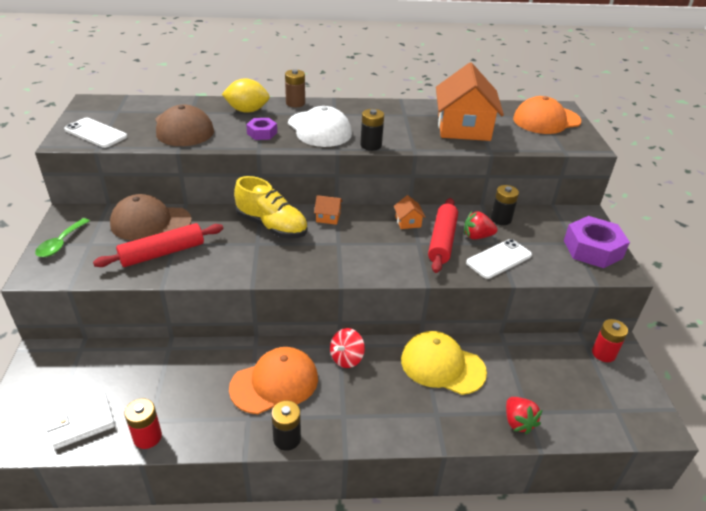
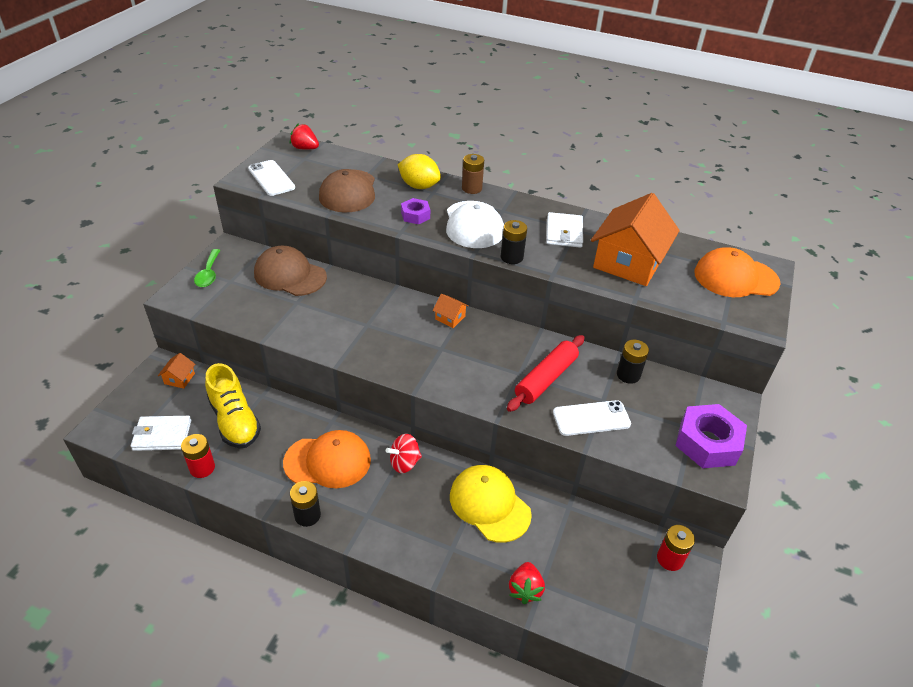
camera: 25 degrees right, 5 degrees up
green spoon [35,218,90,257] -> green spoon turned 45 degrees counterclockwise [194,249,220,287]
red rolling pin [93,223,223,267] -> none
yellow shoe [234,176,307,238] -> yellow shoe moved to [205,363,261,448]
orange house [394,195,426,229] -> orange house moved to [158,353,195,389]
red strawberry [464,211,498,240] -> red strawberry moved to [290,123,319,149]
none -> white wallet [546,212,583,248]

